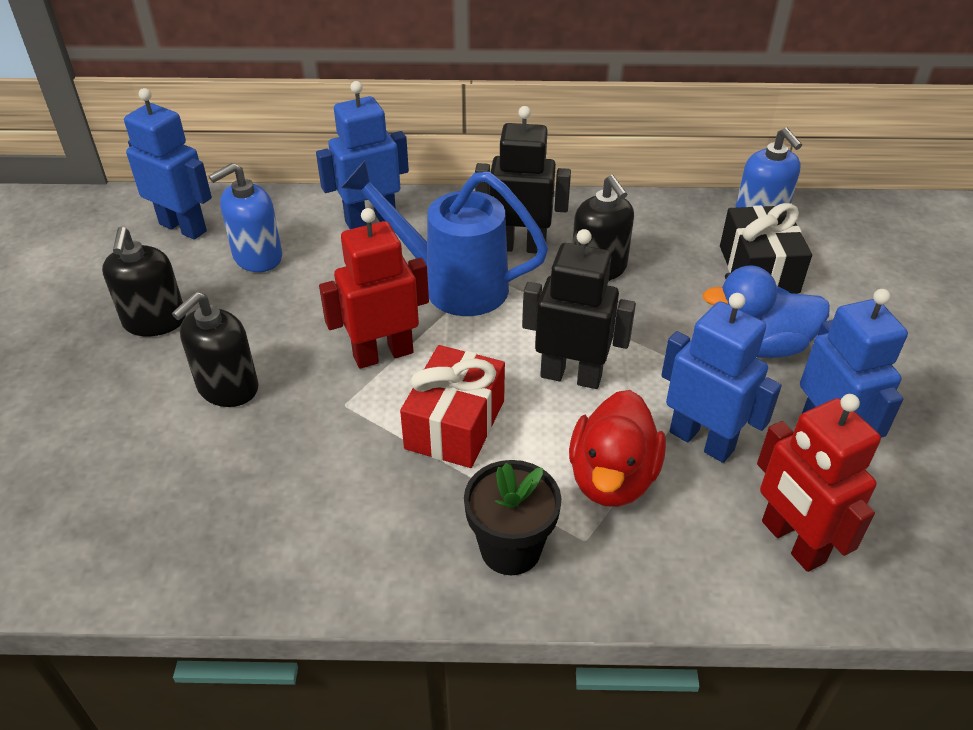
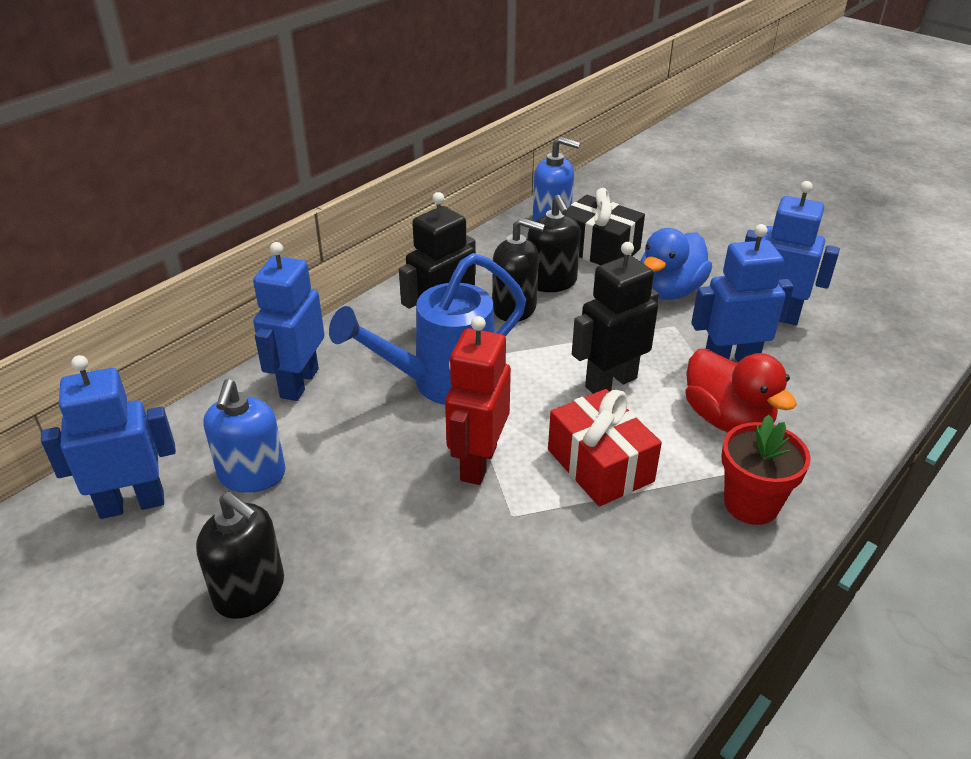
camera: 50 degrees left, 5 degrees down
black soap dispenser [172,292,258,407] -> black soap dispenser moved to [527,195,581,292]
black flower pot [464,460,561,575] -> red flower pot [721,415,811,525]
red robot [757,394,881,572] -> none

